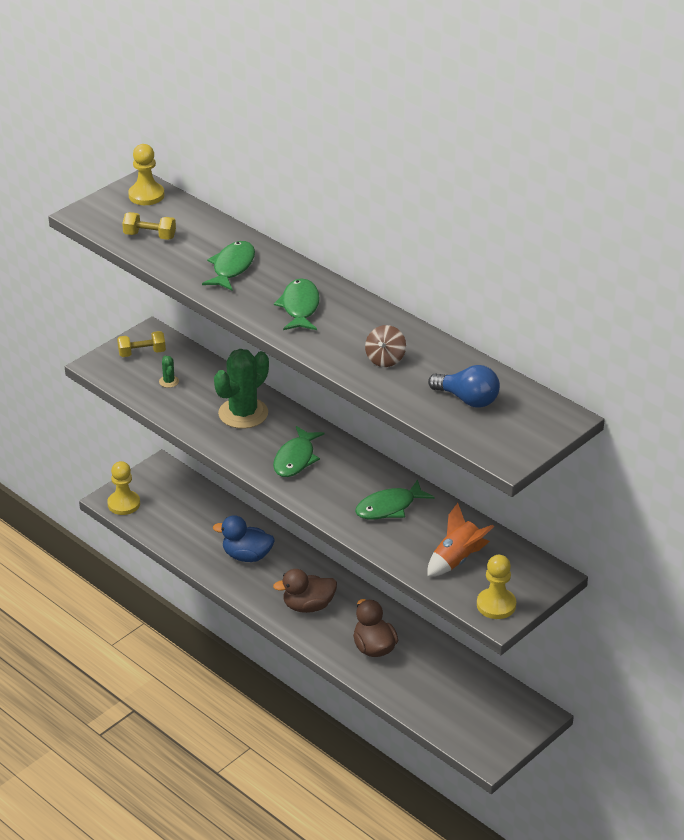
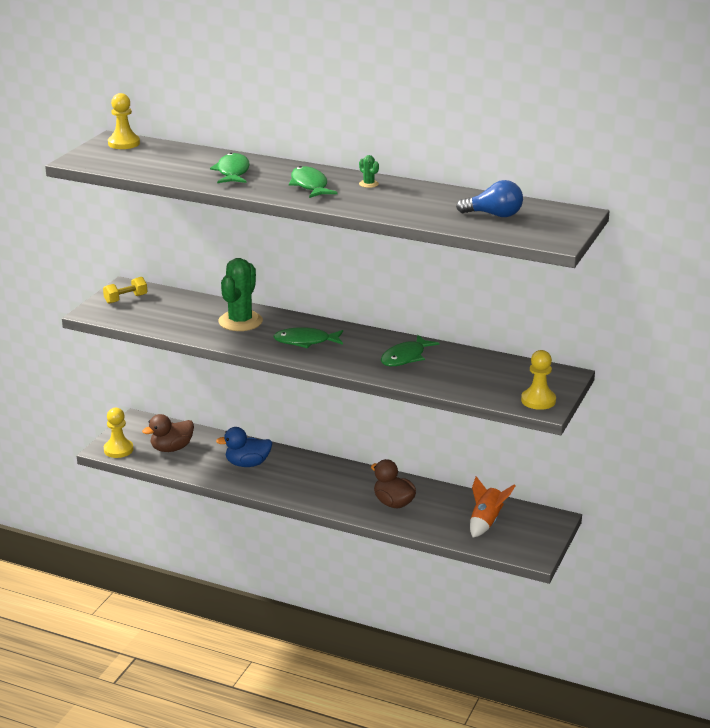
camera: 20 degrees left, 10 degrees down
yellow dumbbell [122,212,176,240] -> none
green cactus [159,356,179,388] -> green cactus moved to [359,155,379,188]
green fish [273,426,324,477] -> green fish turned 90 degrees clockwise [273,327,343,348]
brown duck [273,569,337,613] -> brown duck moved to [142,414,194,452]
brown spinning top [365,325,406,367] -> none
orange rocket [427,503,494,576] -> orange rocket moved to [470,476,516,538]

